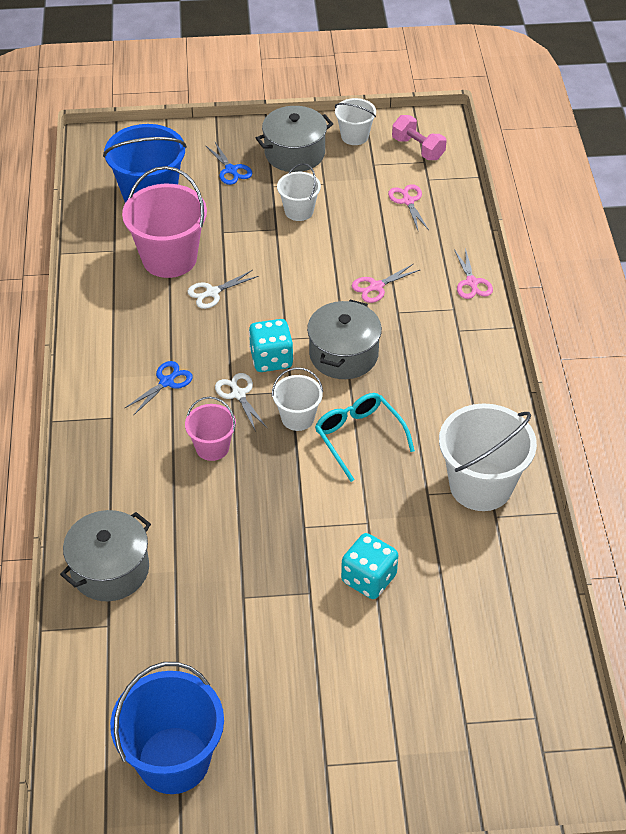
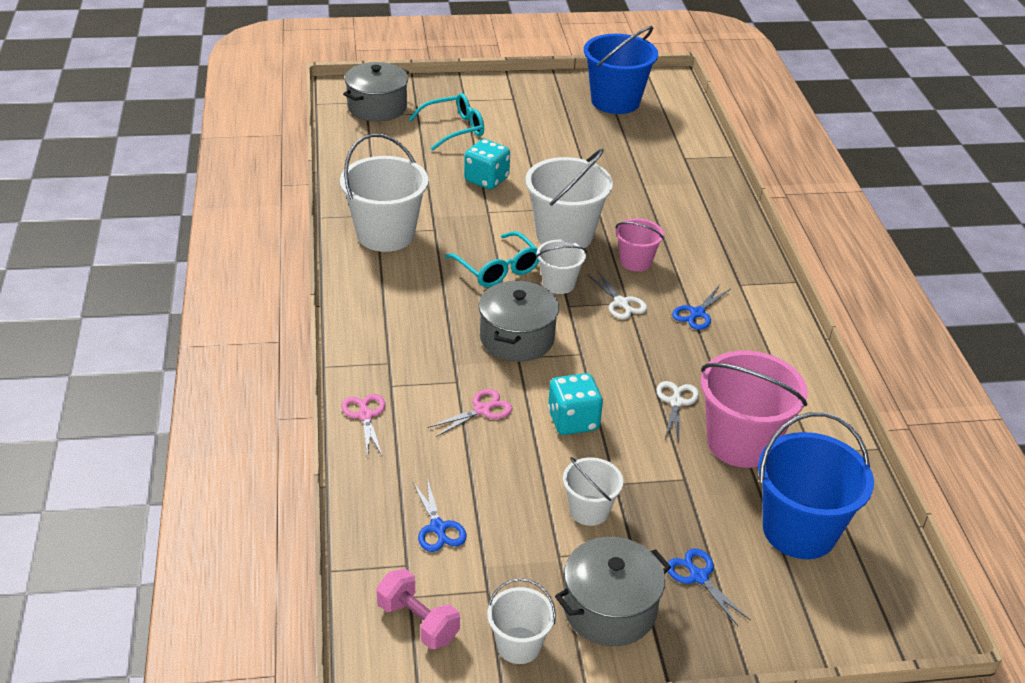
camera: 175 degrees right, 10 degrees down
grey pot [60,510,151,601] -> grey pot moved to [343,62,409,122]
white scissors [187,270,259,309] -> white scissors turned 45 degrees counterclockwise [656,381,699,442]
turquoise dice [249,319,294,372] -> turquoise dice moved to [548,373,603,435]
pink scissors [388,184,429,230] -> blue scissors [413,478,467,552]
none -> turquoise glasses [408,93,484,151]
none -> white bucket [525,149,613,248]

